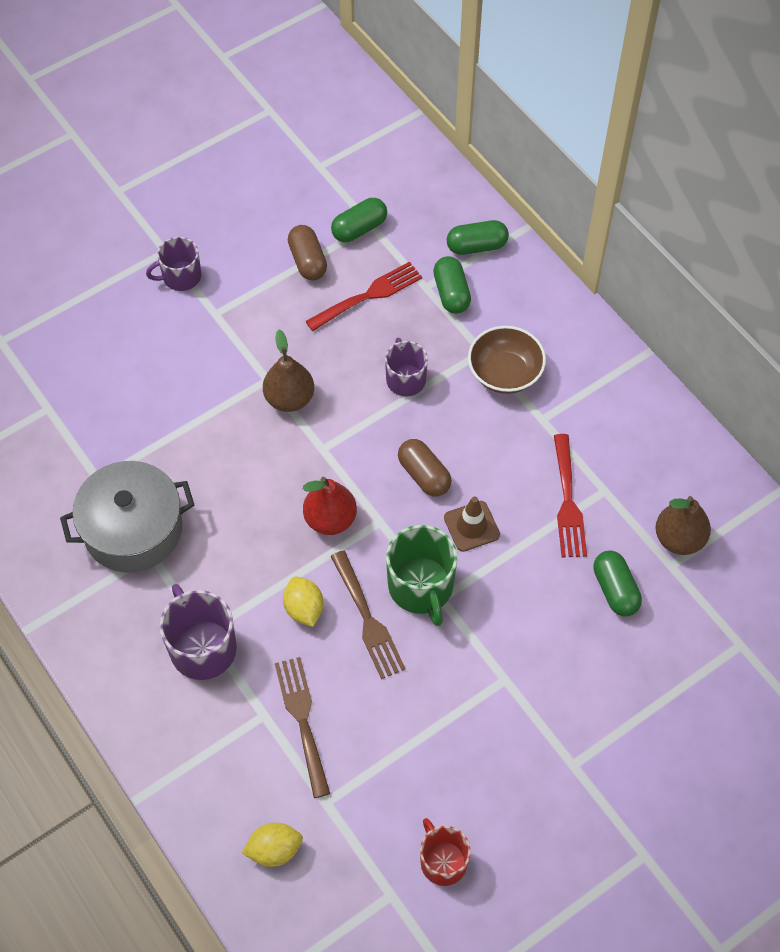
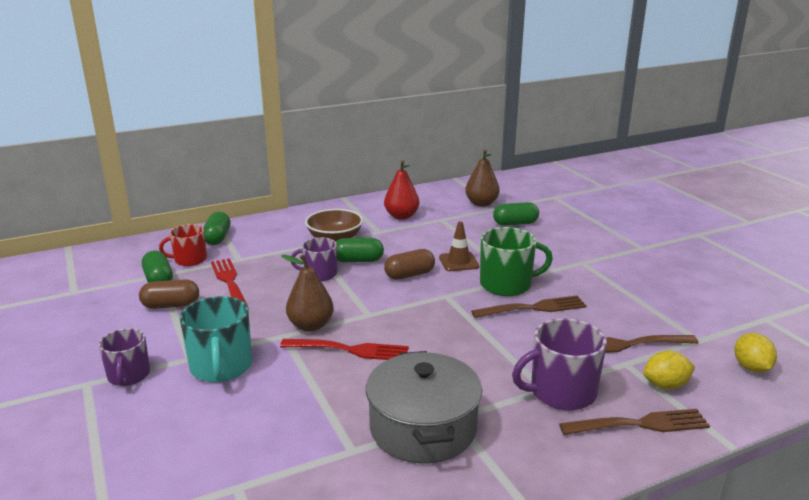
camera: 80 degrees left, 35 degrees down
yellow lemon [283,576,323,627] -> yellow lemon moved to [643,351,695,390]
red pear [303,477,357,535] -> red pear moved to [384,160,419,220]
red mug [420,818,471,886] -> red mug moved to [159,224,207,266]
green capsule [433,256,471,314] -> green capsule moved to [336,238,384,262]
red fork [554,434,587,557] -> red fork moved to [280,339,409,360]
none -> turquoise mug [180,296,252,383]
none -> brown fork [559,409,710,435]

